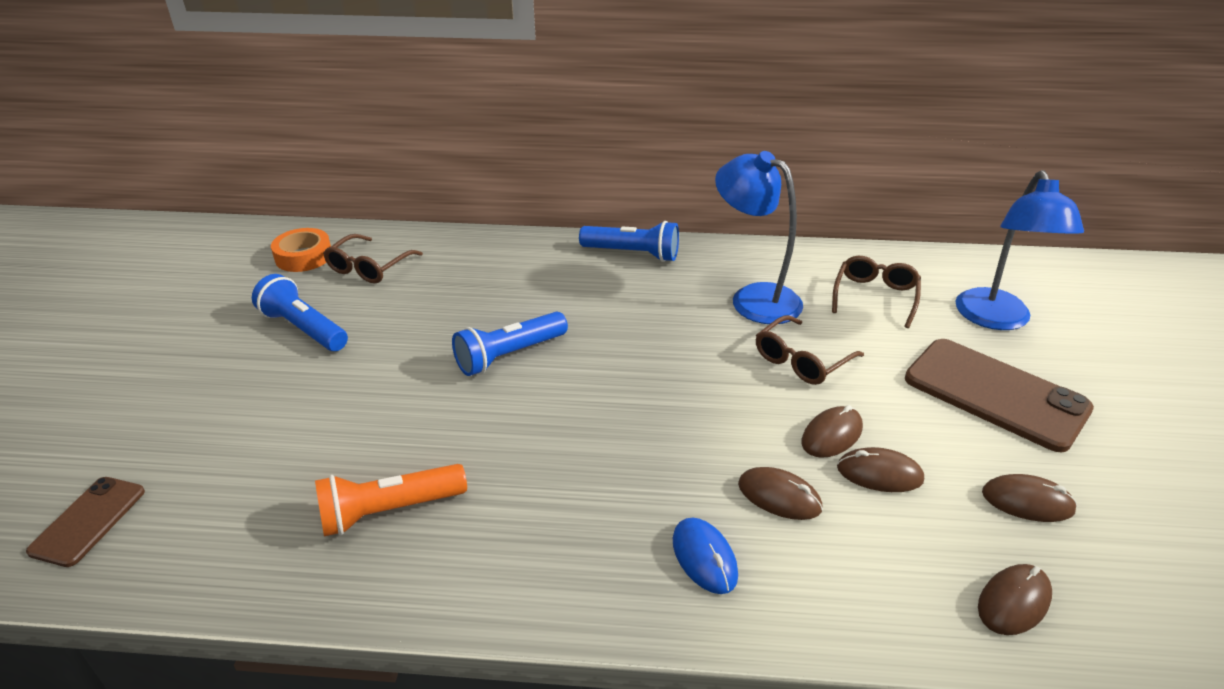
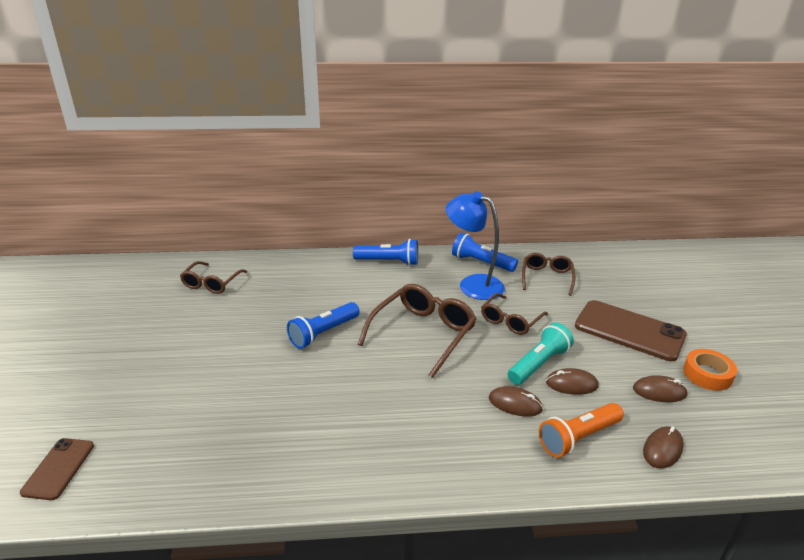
camera: 10 degrees left, 5 degrees down
blue flashlight [252,274,348,351] -> blue flashlight moved to [452,232,518,272]
orange tape [271,228,331,272] -> orange tape moved to [683,349,737,391]
orange flashlight [315,464,467,536] -> orange flashlight moved to [539,403,624,457]
blue mouse [673,517,738,594] -> none
brown mouse [802,405,863,458] -> turquoise flashlight [508,322,574,385]
blue lamp [955,170,1084,330] -> none
none -> brown glasses [358,284,476,378]

